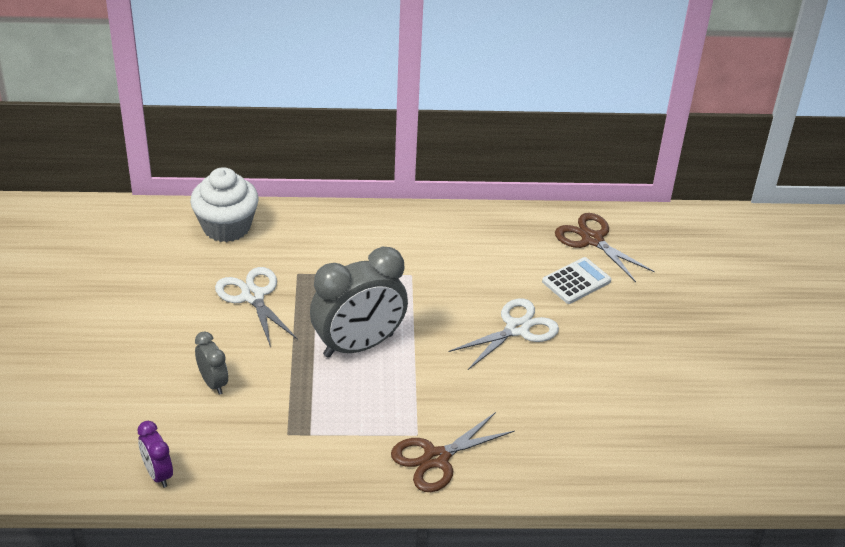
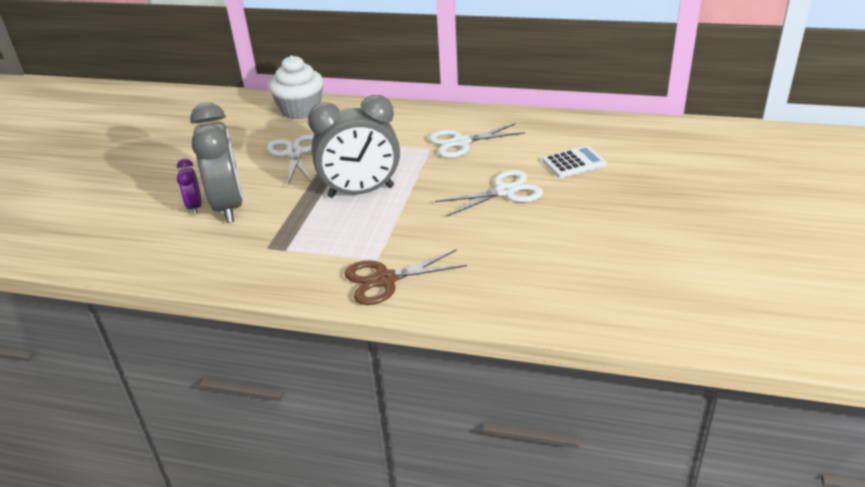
camera: 20 degrees right, 5 degrees down
purple clock [137,421,173,488] -> purple clock moved to [177,159,202,215]
grey clock [195,331,228,395] -> grey clock [190,102,243,223], size x2.09
brown scissors [555,213,655,282] -> none
none -> white scissors [429,123,525,158]

